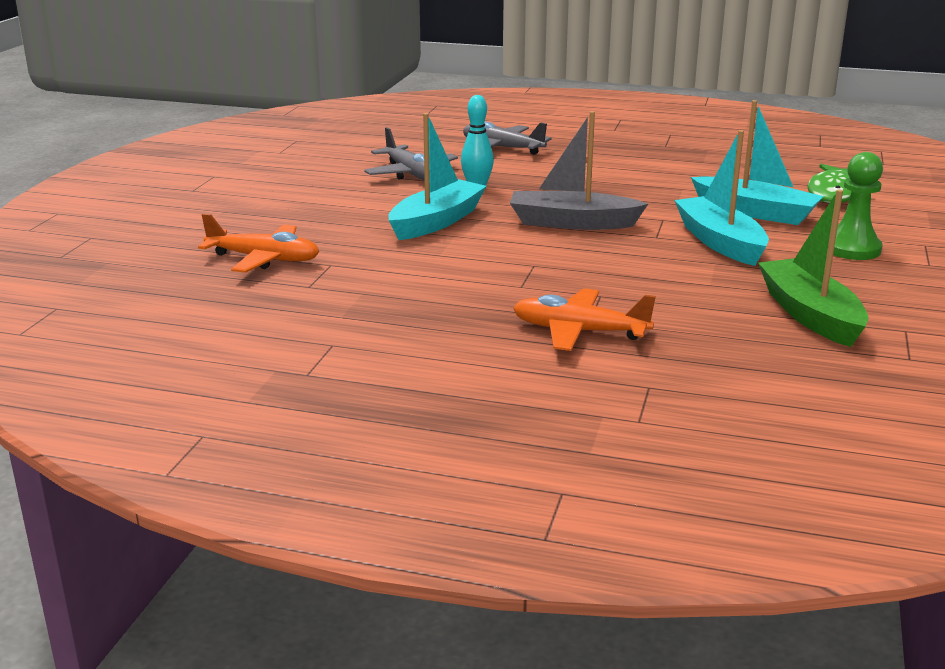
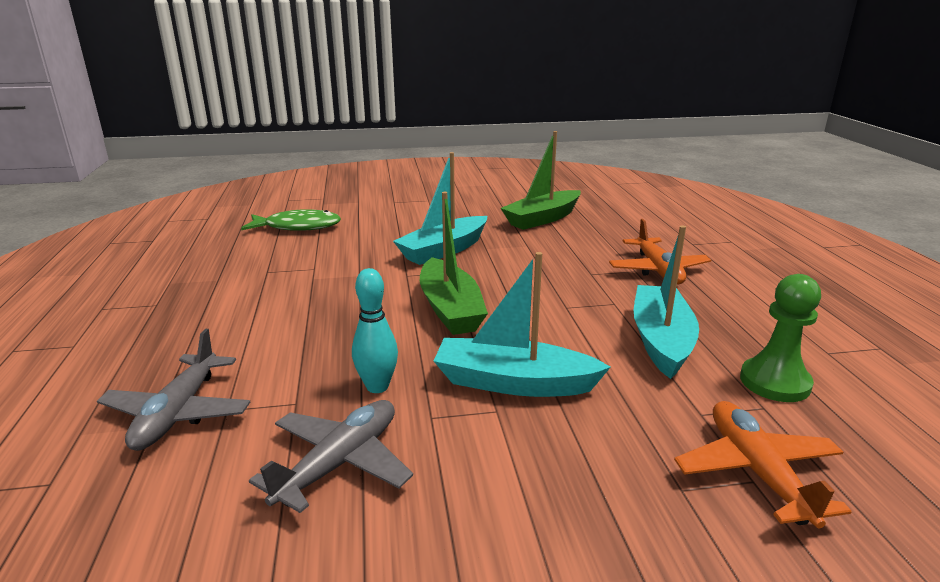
camera: 115 degrees left, 0 degrees up
grey boat [510,111,648,230] -> green boat [420,192,488,335]
turquoise boat [691,100,824,225] -> turquoise boat moved to [634,225,699,379]
green pawn [833,152,883,260] -> green pawn moved to [740,274,821,402]

